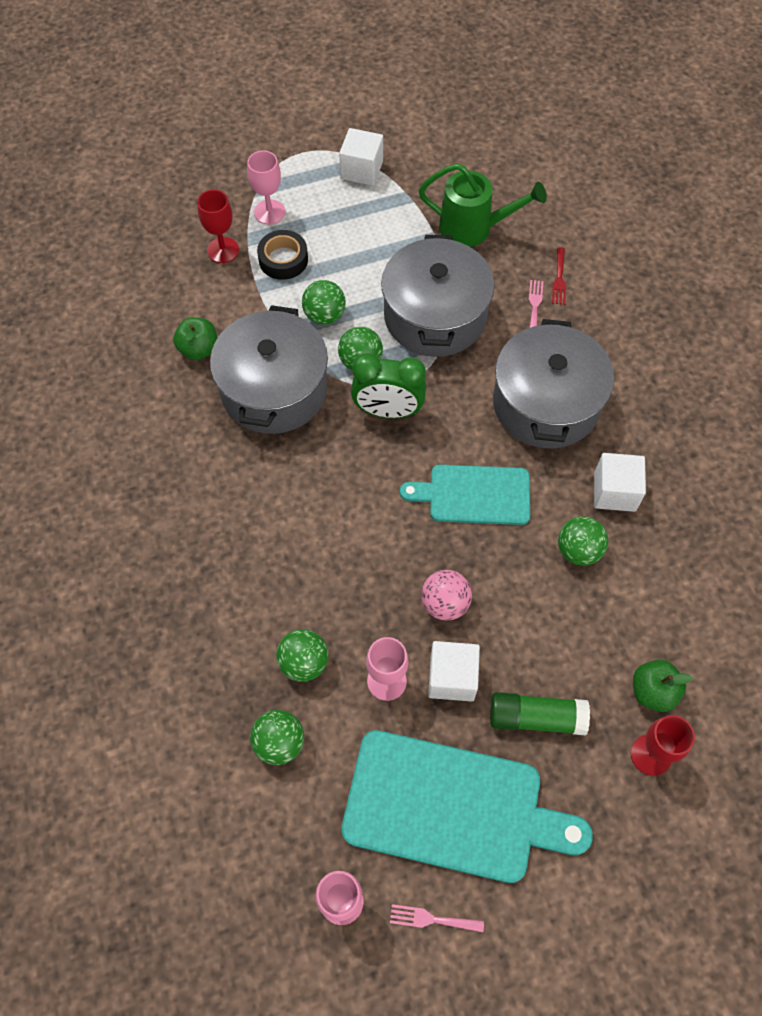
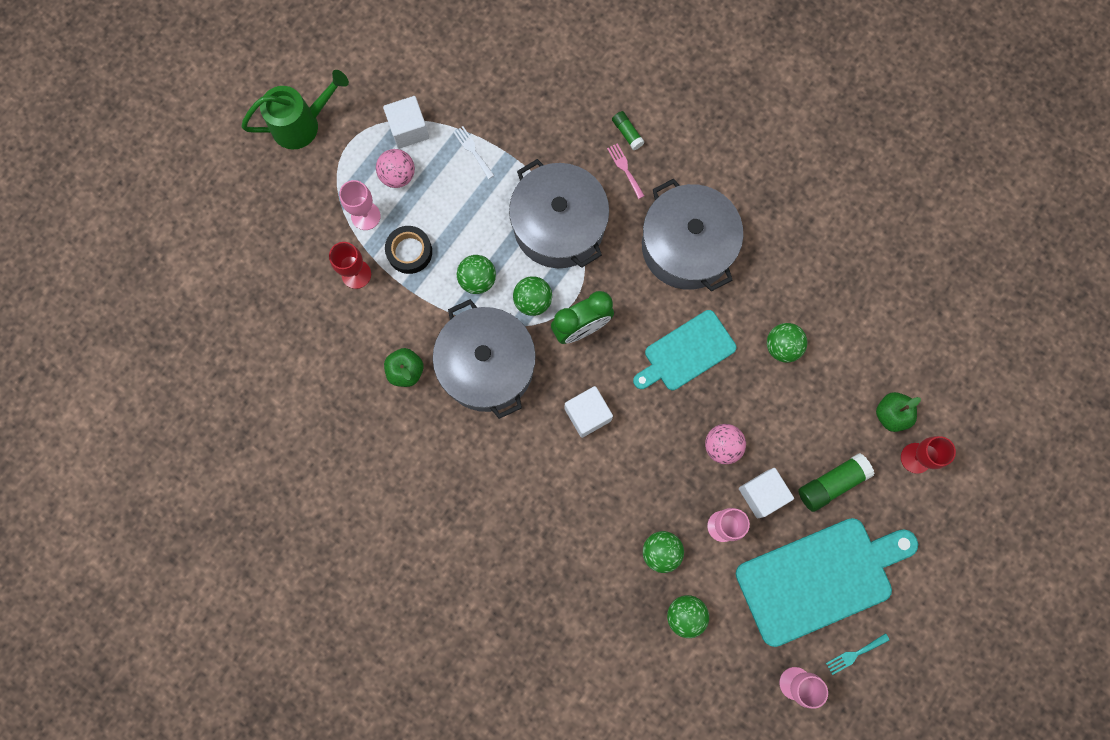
camera: 35 degrees left, 15 degrees up
pink fork [390,904,484,932] -> turquoise fork [826,633,889,675]
green watering can [419,163,547,247] -> green watering can moved to [241,70,349,149]
red fork [552,247,566,305] -> green glue stick [612,111,645,150]
white cube [594,453,646,512] -> white cube moved to [564,386,613,438]
none -> pink ball [376,149,415,188]
none -> white fork [453,126,494,179]

